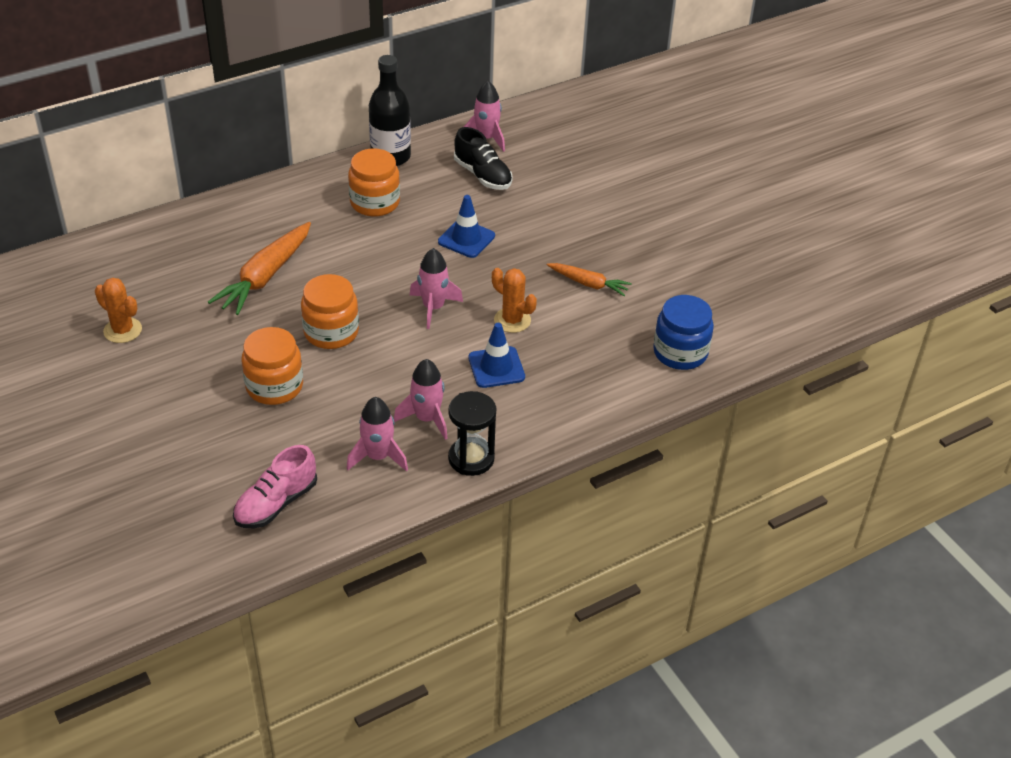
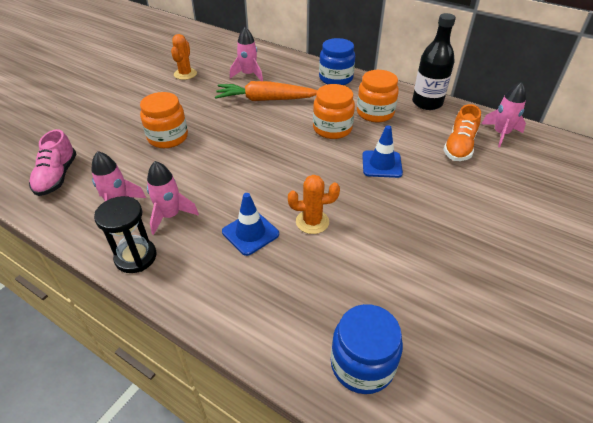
camera: 65 degrees right, 0 degrees up
pink shoe [233,445,317,528] -> pink shoe turned 105 degrees counterclockwise [29,129,76,196]
orange jar [301,274,359,349] -> orange jar moved to [313,84,355,139]
pink rocket [410,248,463,329] -> pink rocket moved to [230,27,263,81]
black shoe [454,127,513,190] -> orange shoe [443,104,481,161]
orange cactus [492,268,537,333] -> orange cactus turned 75 degrees clockwise [288,175,340,234]
orange carrot [547,263,631,296] -> none
none -> blue jar [319,38,355,85]

